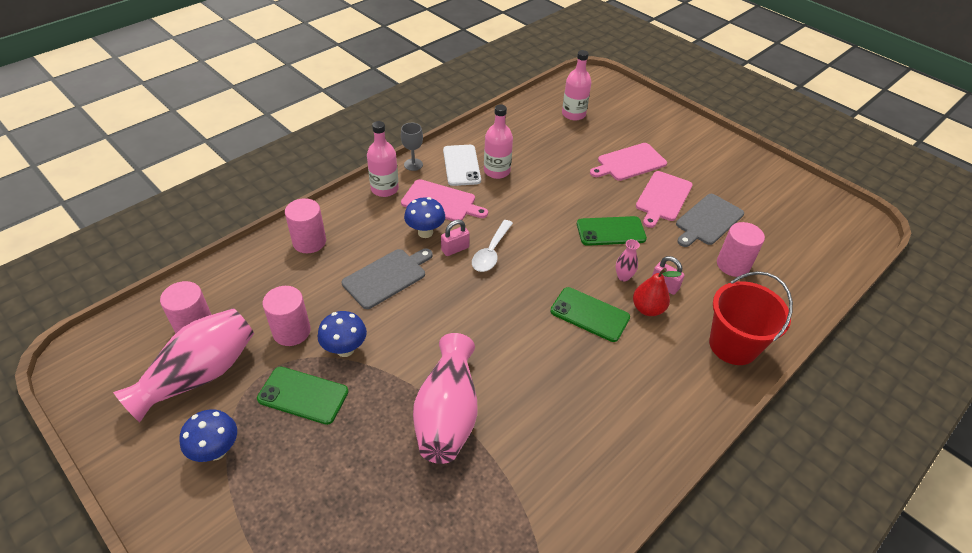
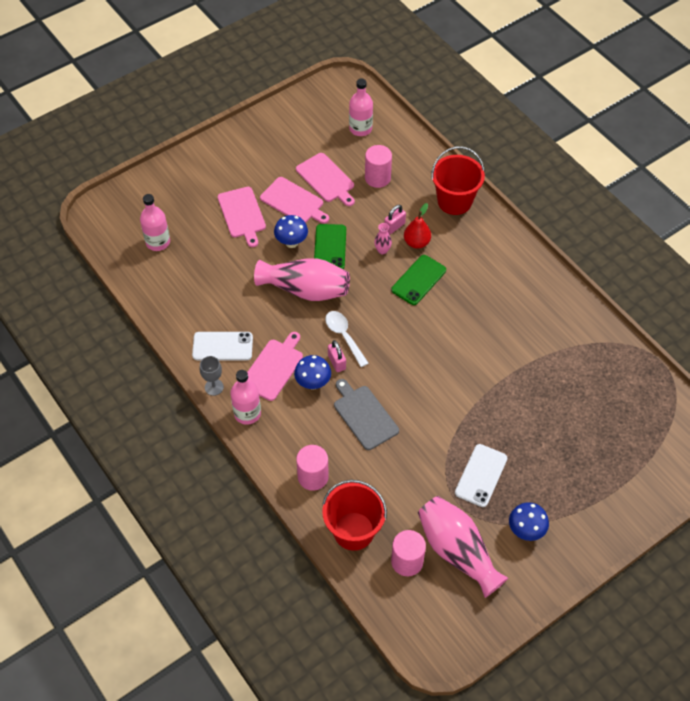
camera: 80 degrees left, 10 degrees up
green phone [257,366,348,425] -> white phone [455,444,507,507]
pink cylinder [263,286,311,346] -> none
blue mushroom [318,311,367,357] -> blue mushroom moved to [274,215,308,248]
pink vase [413,333,478,464] -> pink vase moved to [254,258,350,301]
white spoon [472,220,513,272] -> white spoon turned 150 degrees counterclockwise [325,311,369,367]
pink bottle [484,104,513,179] -> pink bottle moved to [349,78,373,136]
grey cutting board [676,194,744,247] -> pink cutting board [296,153,355,206]
none -> red bucket [322,480,387,551]

